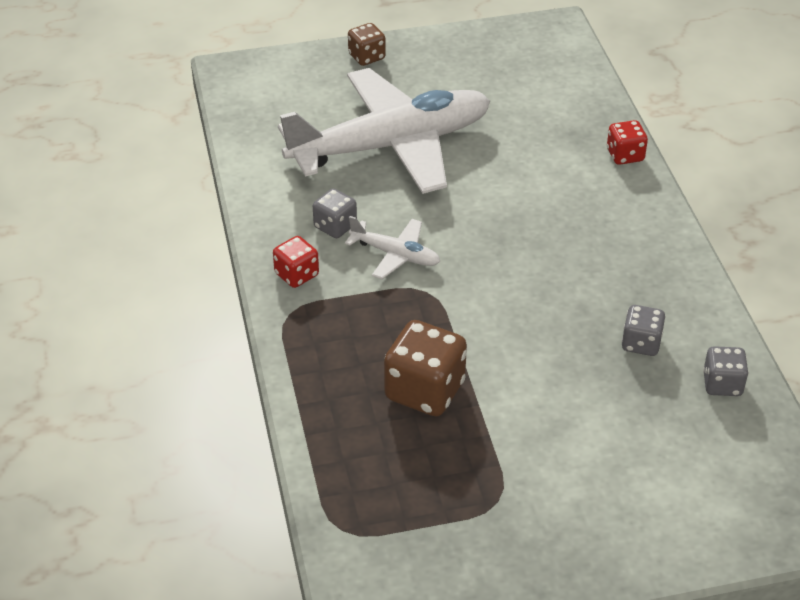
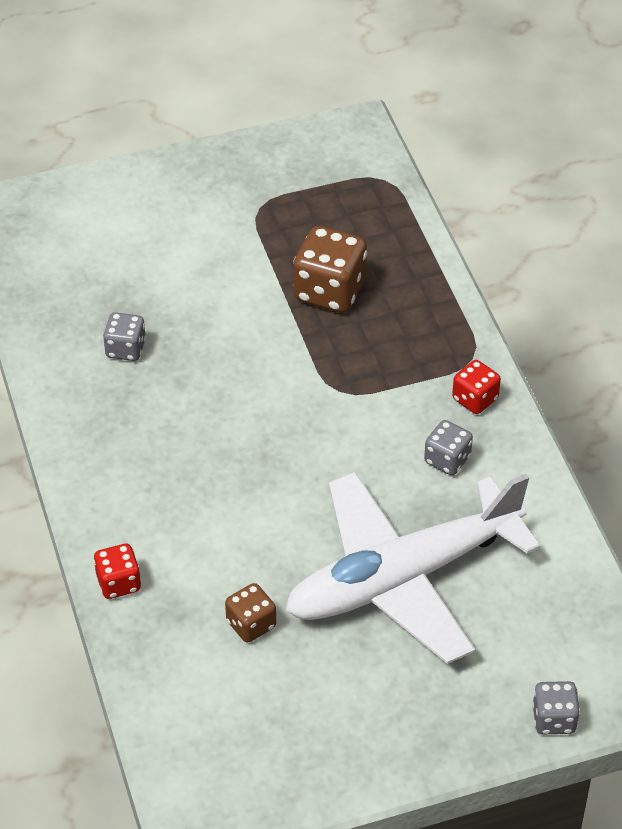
camera: 175 degrees right, 5 degrees up
white plane [345,216,441,279] -> none
brown dice [348,23,386,66] -> brown dice moved to [225,583,276,643]
grey dice [703,346,749,396] -> grey dice moved to [532,681,580,734]

